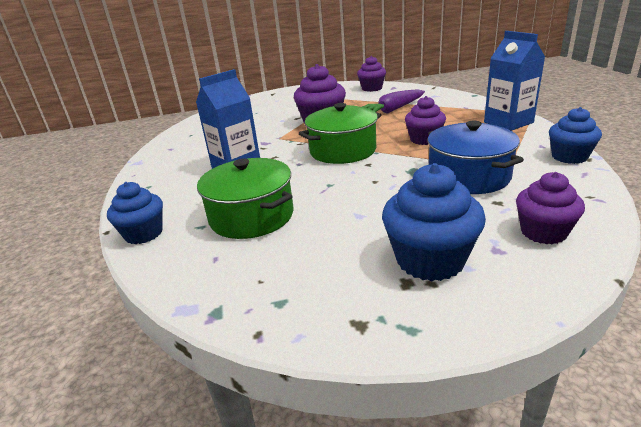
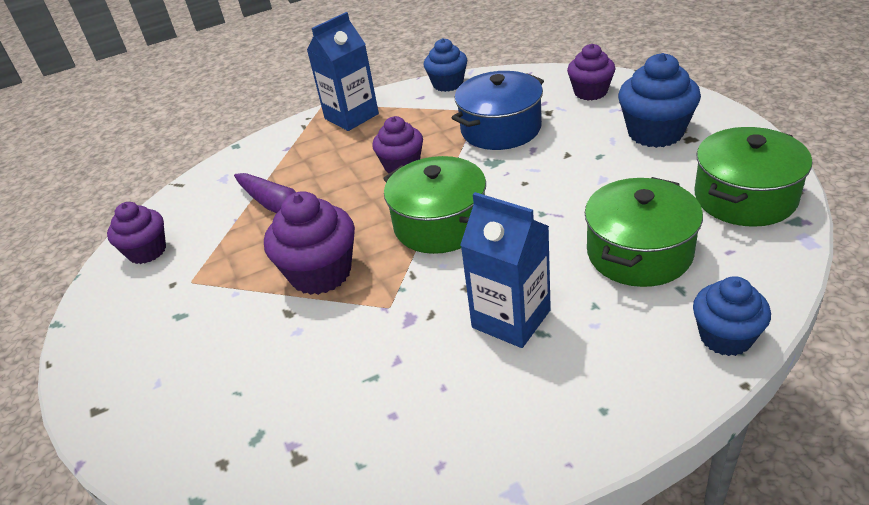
camera: 100 degrees left, 10 degrees up
none -> green pot [695,127,812,227]

